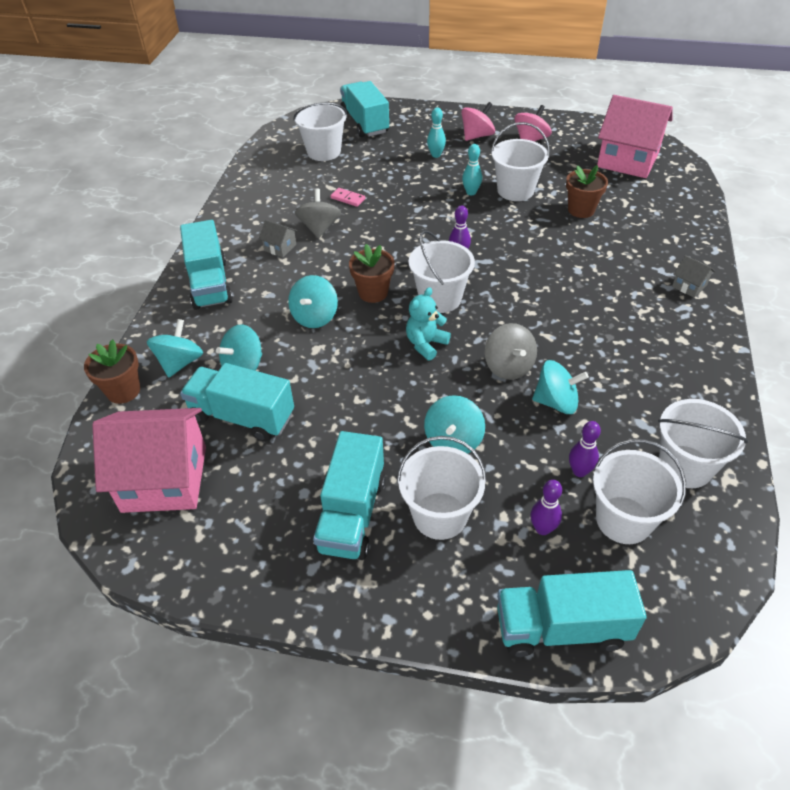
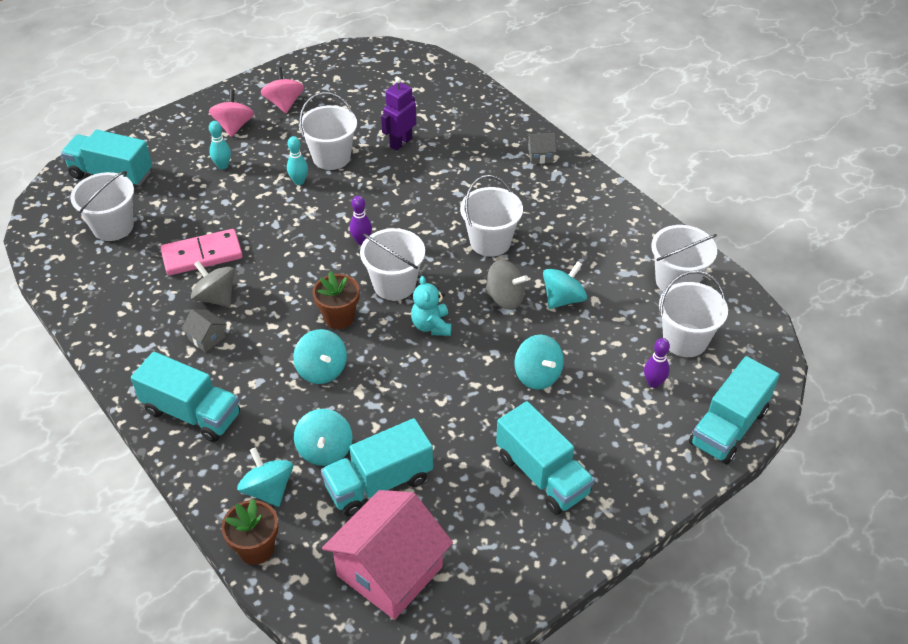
camera: 50 degrees left, 0 degrees up
grey house [259,220,297,257] -> grey house turned 60 degrees clockwise [181,309,226,352]
pink domino [330,188,365,207] -> pink domino [160,229,243,275], size x2.08
white bucket [397,436,487,540] -> white bucket moved to [460,175,523,257]
brown flower pot [566,165,608,218] -> purple robot [381,77,416,151]
purple bowling pin [569,421,601,477] -> none
pink house [597,95,673,178] -> none

